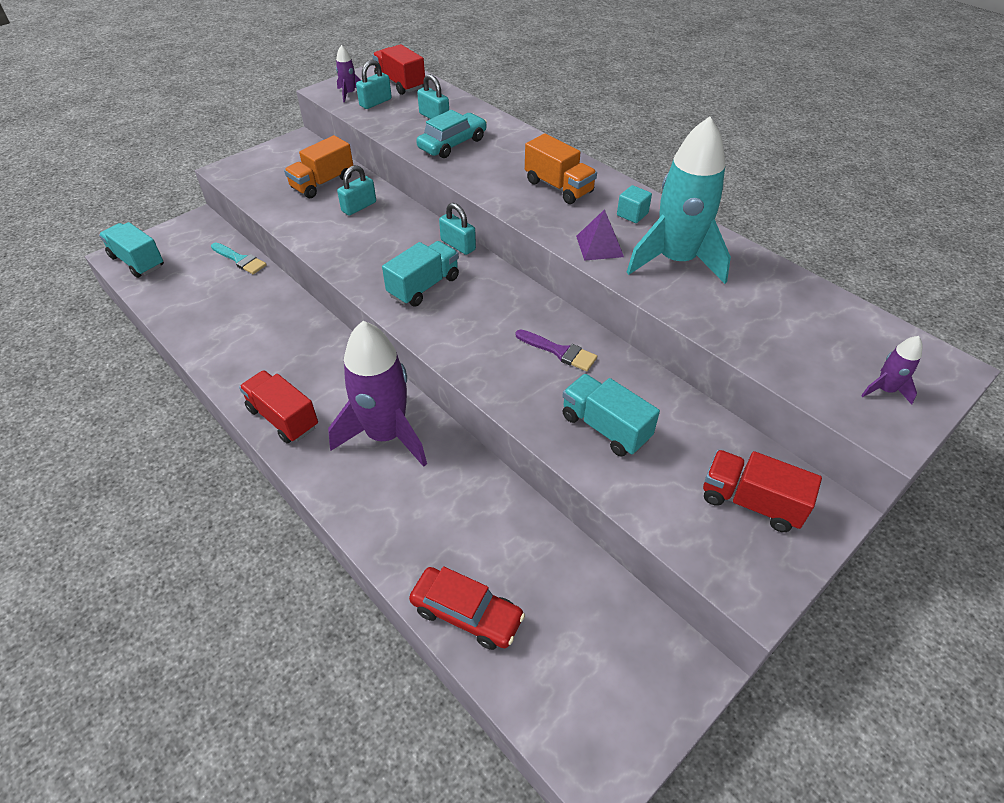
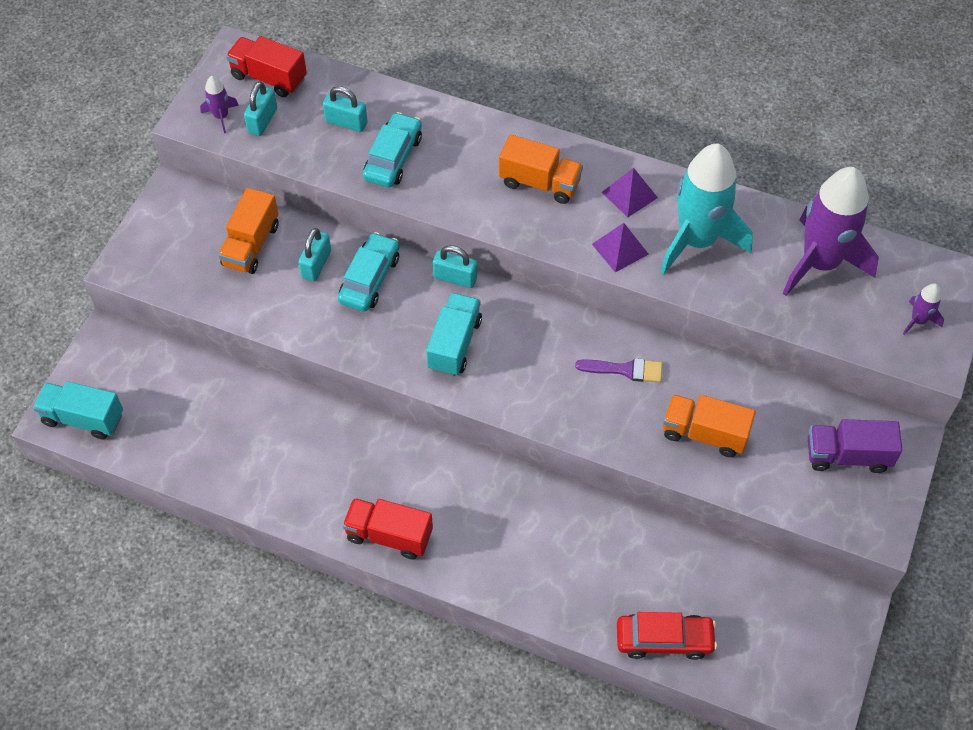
camera: 25 degrees left, 10 degrees up
turquoise brush [211,243,267,274] -> none
purple rocket [328,321,427,467] -> purple rocket moved to [783,167,879,296]
turquoise truck [562,374,660,457] -> orange truck [663,394,756,457]
turquoise cube [617,185,652,223] -> purple pyramid [602,168,658,218]
red truck [703,450,822,532] -> purple truck [808,419,902,473]
none -> turquoise car [338,232,399,312]

